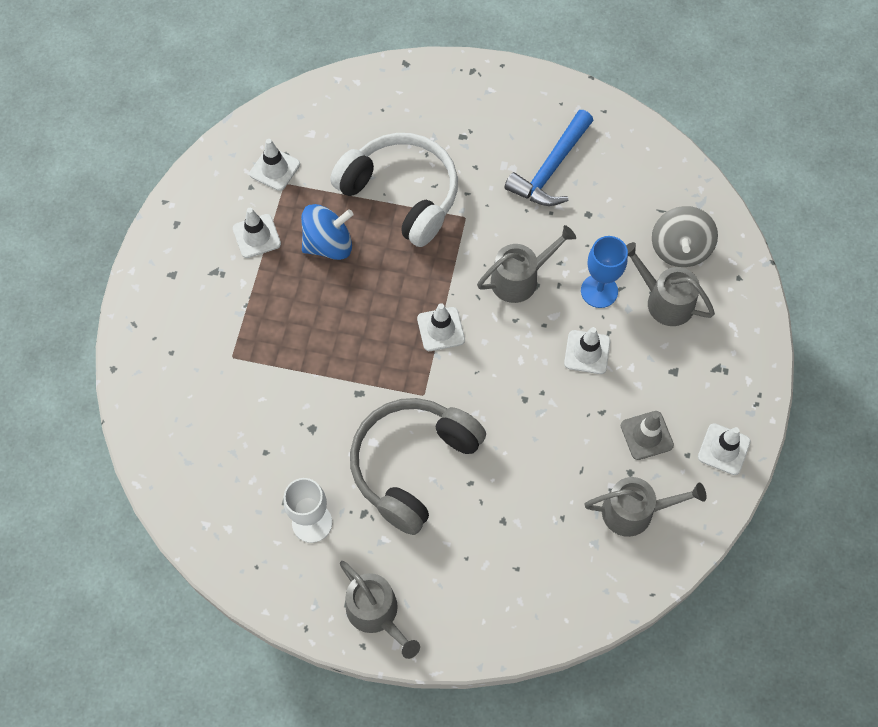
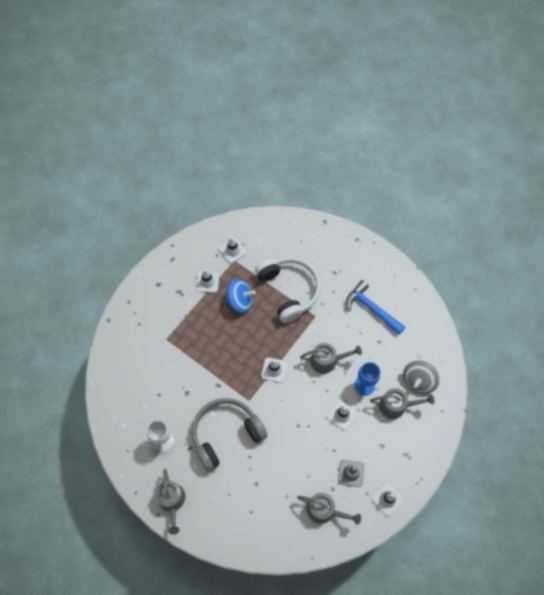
camera: 25 degrees right, 0 degrees up
blue hammer [505,110,593,206] -> blue hammer turned 75 degrees clockwise [346,280,405,335]
grey watering can [626,242,715,326] -> grey watering can turned 120 degrees clockwise [370,388,434,419]

